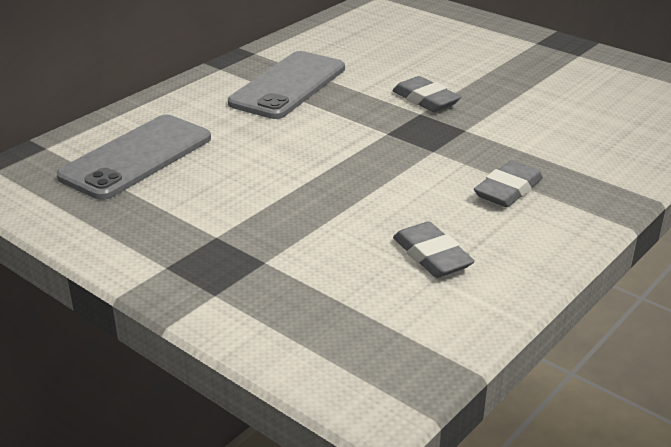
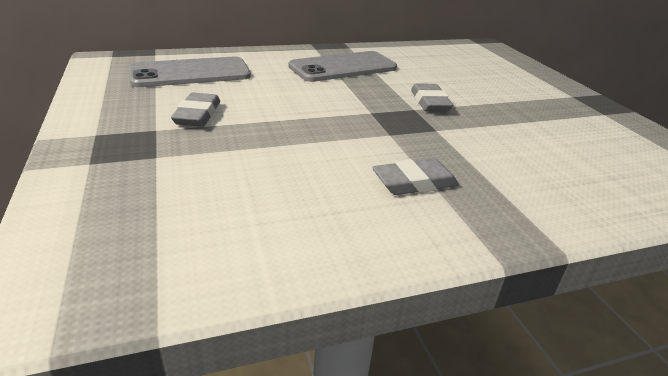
camera: 30 degrees right, 0 degrees up
grey eraser [393,221,475,278] -> grey eraser moved to [171,93,220,127]

